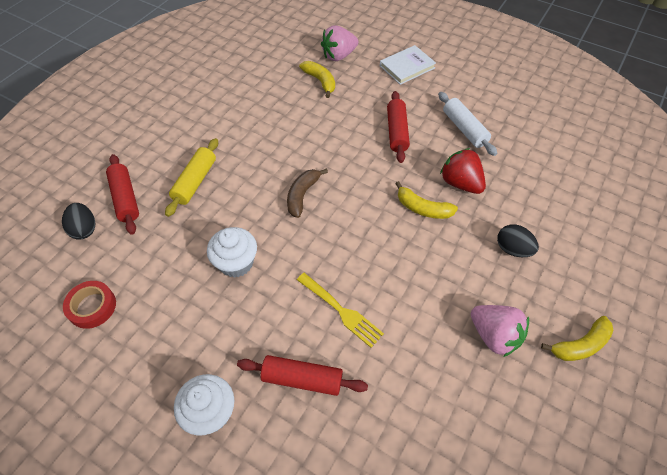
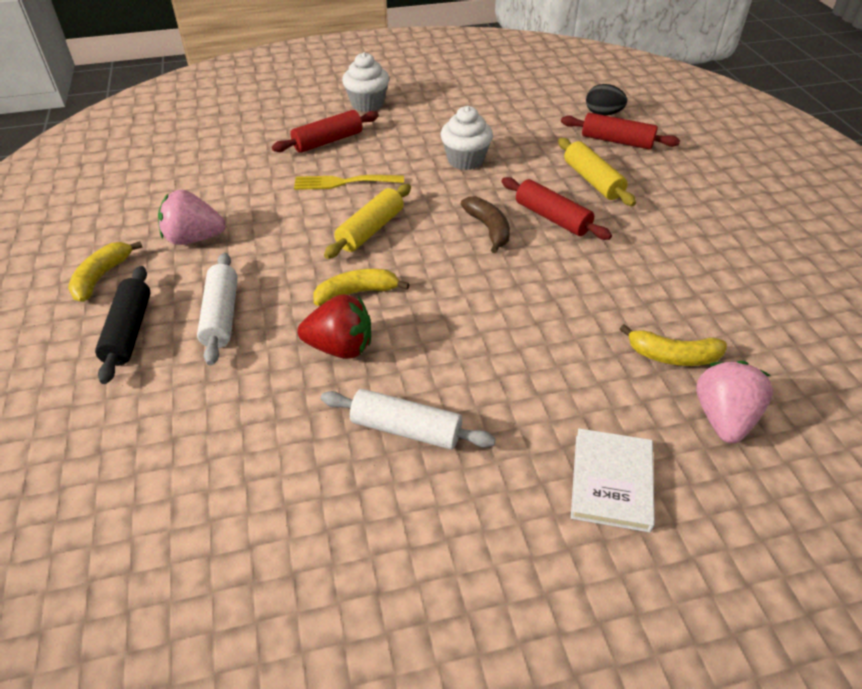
camera: 135 degrees right, 10 degrees down
red tape [63,281,116,329] -> none
red rolling pin [387,91,410,163] -> red rolling pin moved to [501,177,612,240]
black egg [497,224,539,257] -> white rolling pin [197,253,238,365]
none -> black rolling pin [95,266,151,384]
none -> yellow rolling pin [324,184,411,259]

